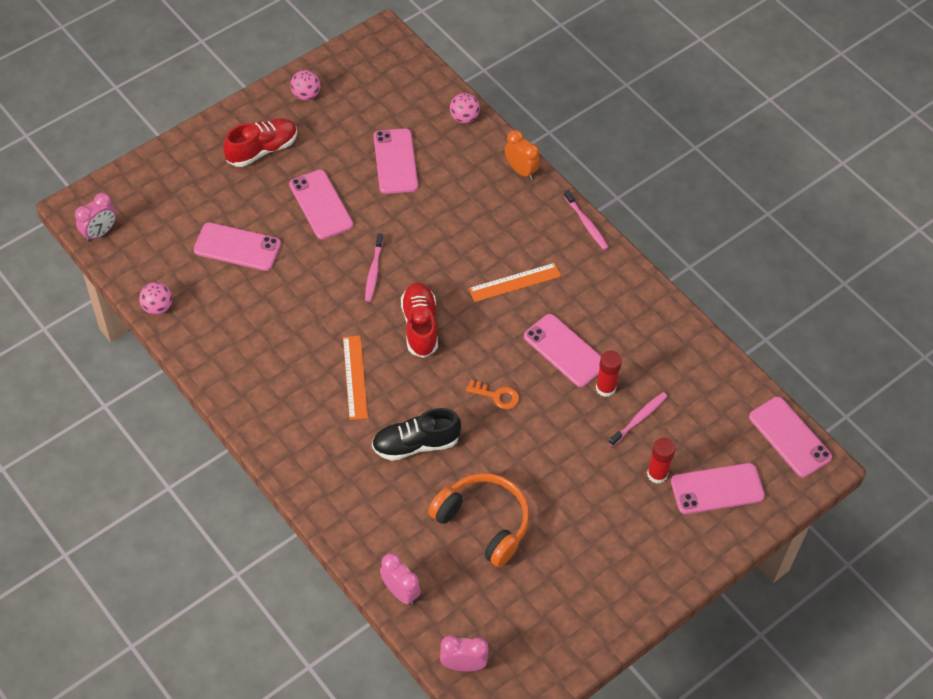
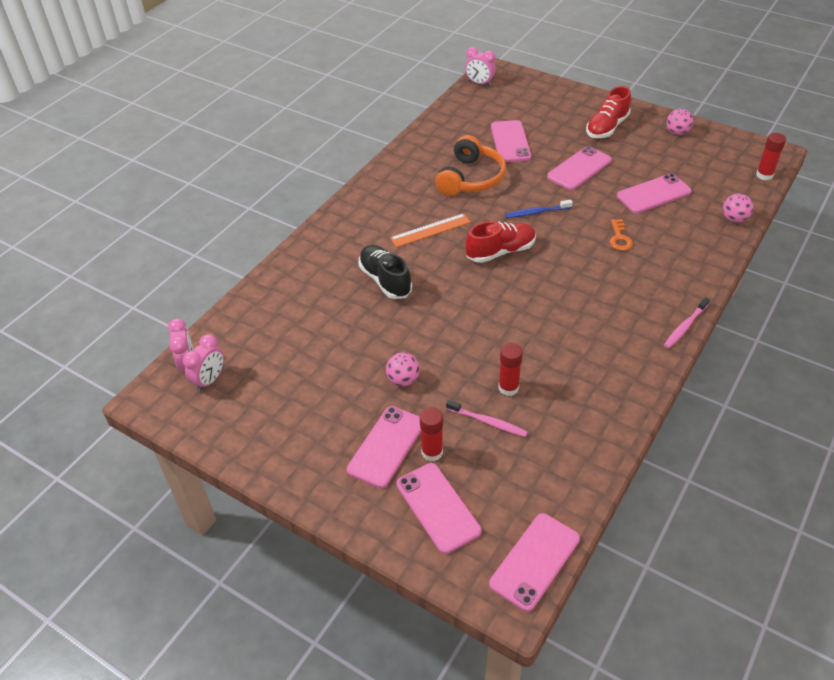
camera: 75 degrees right, 10 degrees down
pink ball [139,282,172,315] -> pink ball moved to [386,352,420,386]
red shoe [223,119,297,167] -> red shoe turned 90 degrees clockwise [586,86,631,138]
pink toothbrush [365,233,383,302] -> blue toothbrush [505,200,573,218]
pink clock [380,553,421,605] -> pink clock moved to [183,334,224,392]
orange headphones [428,473,530,567] -> orange headphones moved to [435,135,506,196]
orange key [466,380,519,409] -> orange key moved to [610,219,633,251]
orange ruler [468,263,561,302] -> none
orange clock [505,130,540,180] -> none
pink phone [524,314,601,387] -> pink phone moved to [347,406,421,488]
none -> red glue stick [756,133,786,180]

